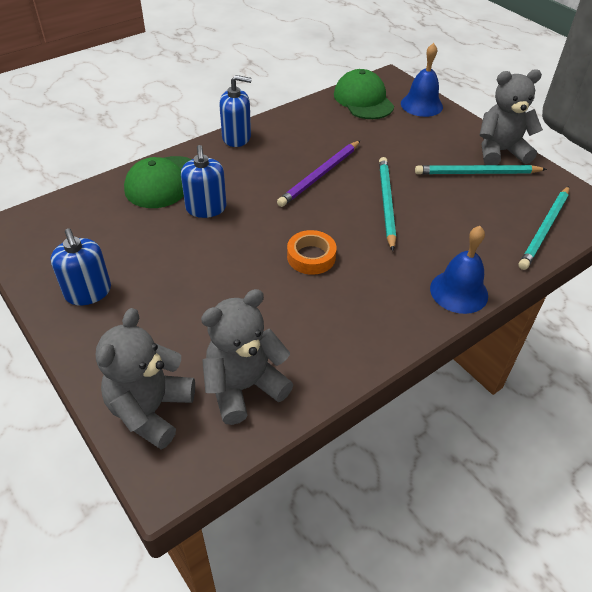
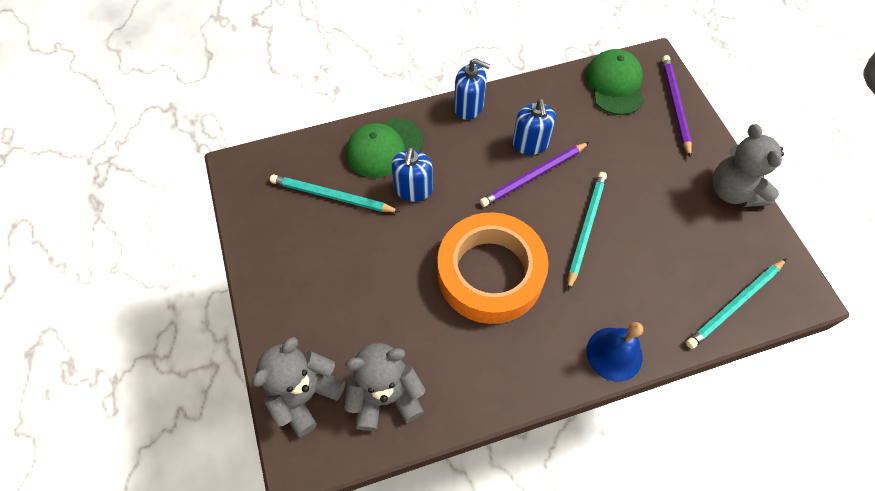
camera: 20 degrees right, 15 degrees up
blue soap dispenser [51,229,111,305] -> blue soap dispenser moved to [512,99,556,155]
orange tape [287,230,337,275] -> orange tape [438,212,548,324], size x2.29
blue bell [401,43,443,117] -> purple pencil [662,55,692,158]
turquoise pencil [415,165,547,175] -> turquoise pencil moved to [270,174,400,212]
grey teddy bear [480,69,543,165] -> grey teddy bear turned 120 degrees counterclockwise [713,124,784,207]

